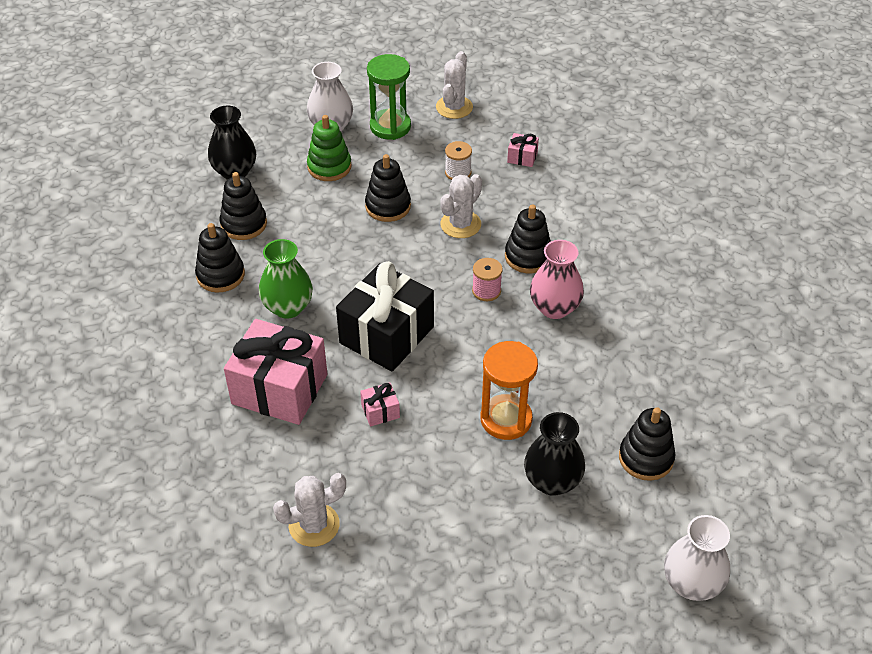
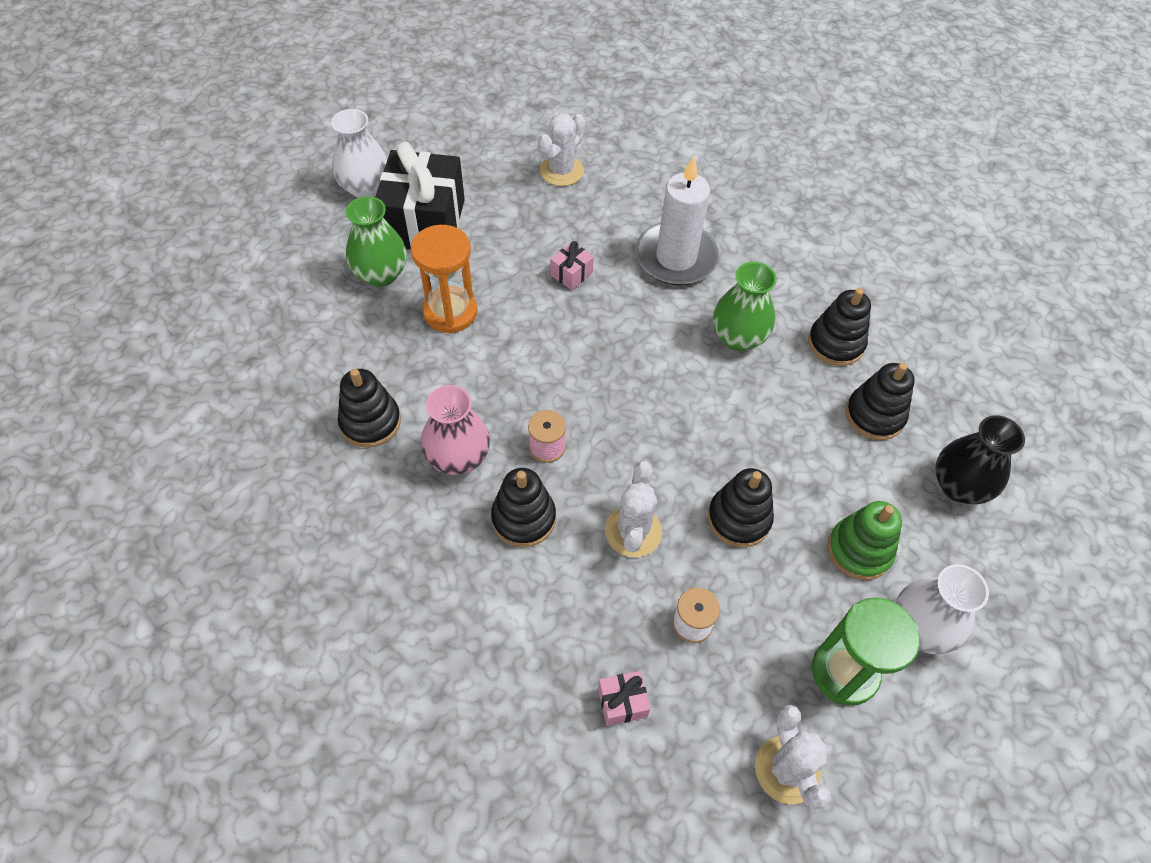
camera: 150 degrees right, 10 degrees up
pink gift [224,319,327,425] -> white candle [635,156,719,285]
black gift [336,261,434,372] -> black gift moved to [376,142,465,249]
black vase [524,412,585,496] -> green vase [346,196,407,287]
black stacking toy [619,407,676,481] -> black stacking toy moved to [338,369,401,448]
white vase [664,515,730,601] -> white vase moved to [331,109,388,198]

